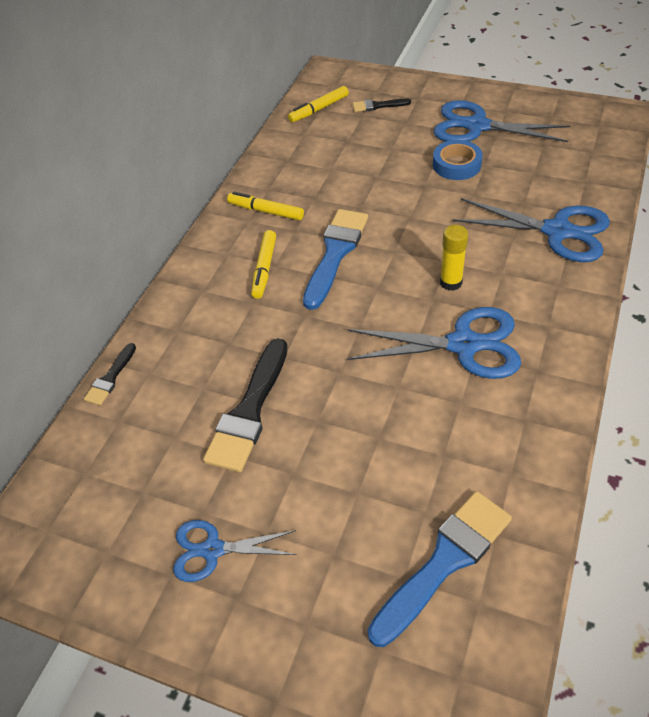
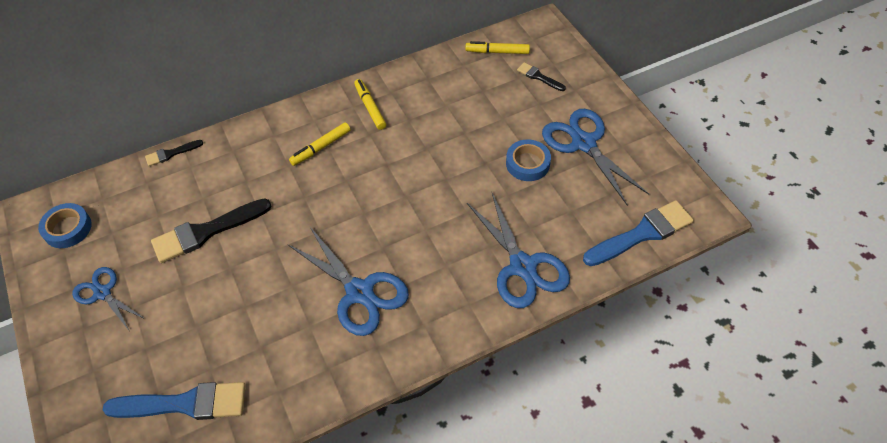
camera: 40 degrees right, 5 degrees up
blue brush [303,209,368,310] -> blue brush moved to [583,200,694,266]
yellow glue stick [440,225,468,291] -> none
none -> blue tape [38,203,92,248]

